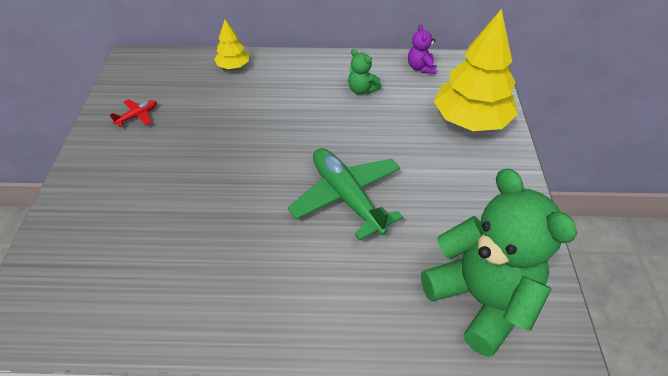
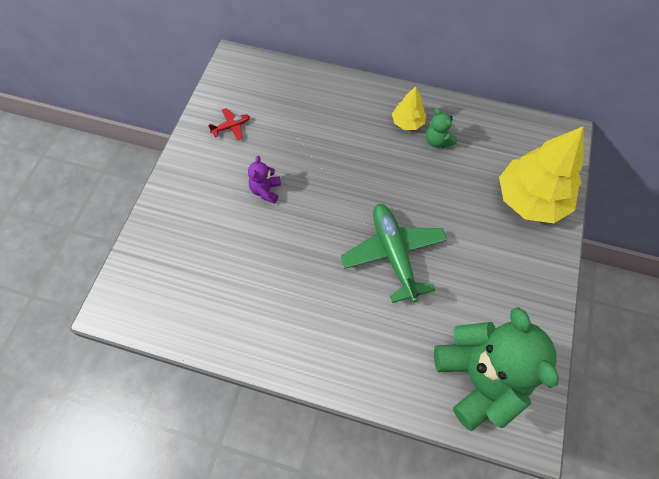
camera: 15 degrees right, 15 degrees up
yellow tree [214,20,249,69] -> yellow tree moved to [392,86,426,130]
purple teddy bear [408,24,437,74] -> purple teddy bear moved to [248,156,281,204]

